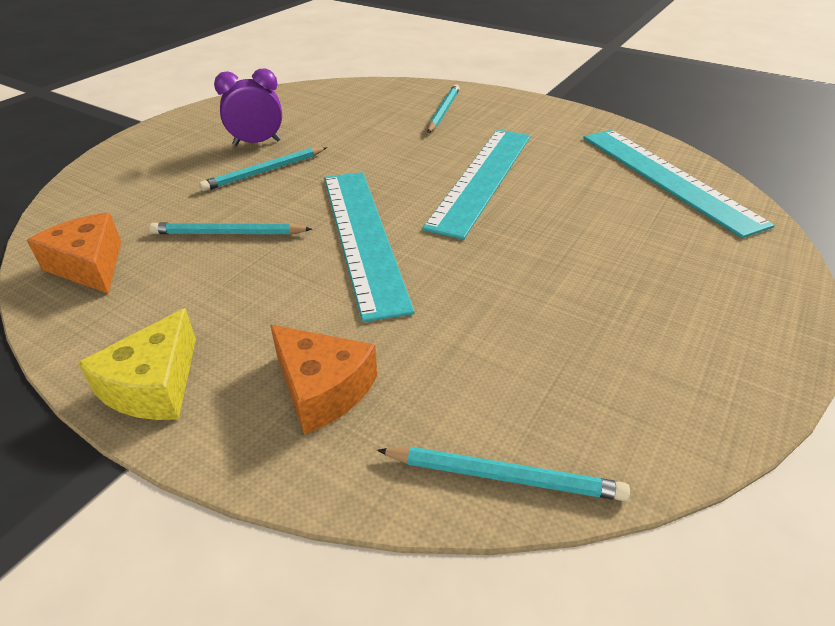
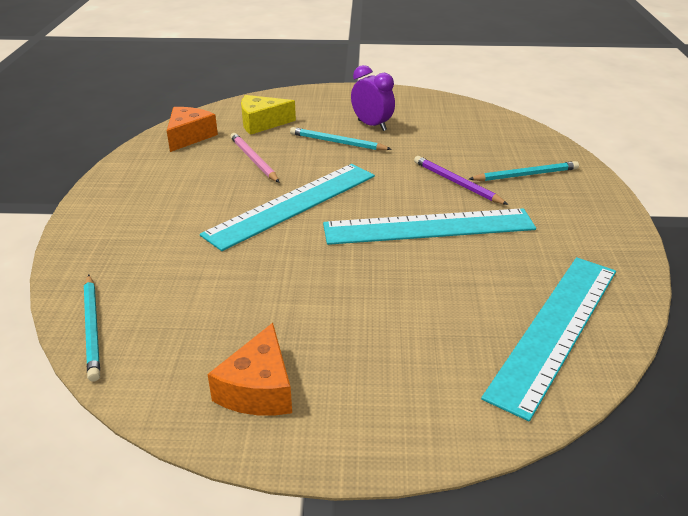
camera: 60 degrees right, 5 degrees down
yellow cheese [78,308,196,420] -> yellow cheese moved to [241,95,296,135]
turquoise pencil [149,222,312,234] -> pink pencil [230,133,280,183]
orange cheese [270,325,377,434] -> orange cheese moved to [207,323,292,416]
none -> purple pencil [414,156,508,205]

